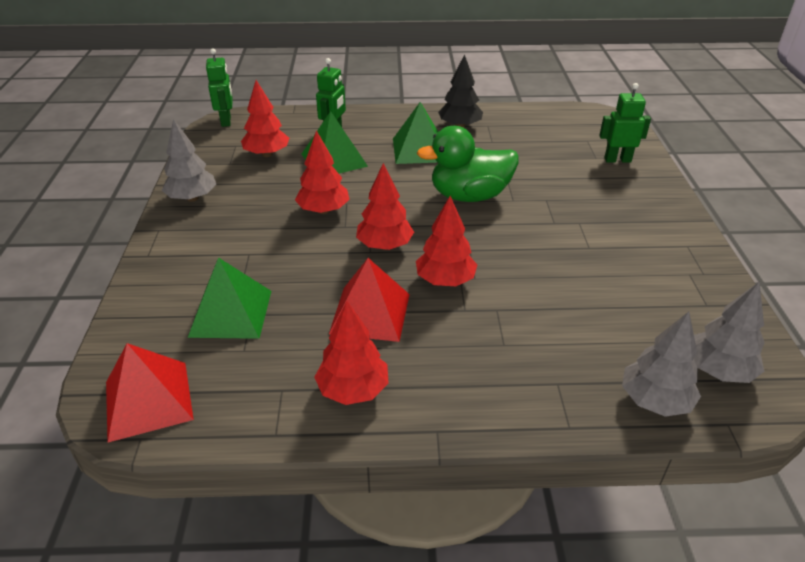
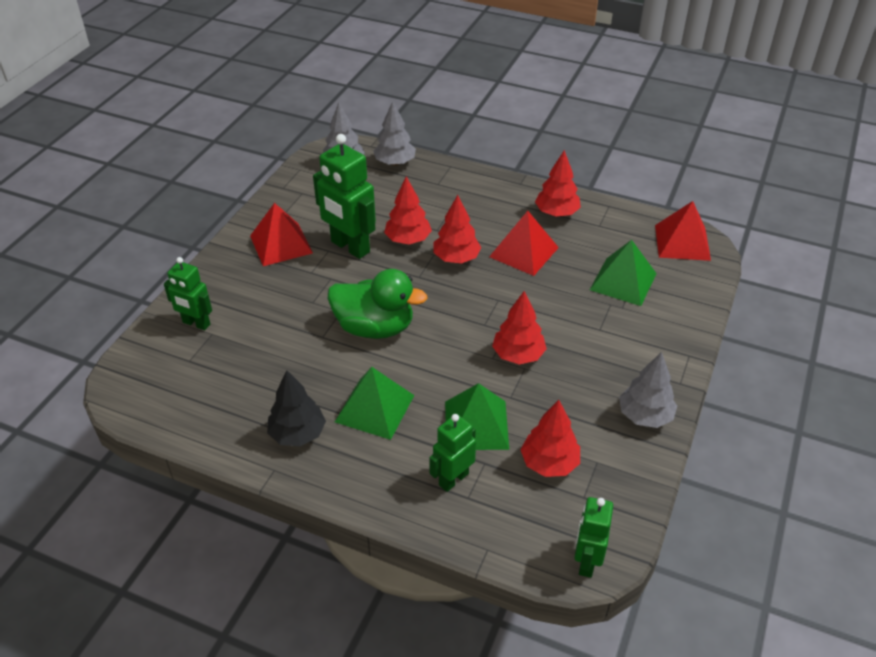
camera: 155 degrees left, 5 degrees up
red tree [356,163,414,250] -> red tree moved to [384,176,432,244]
none -> red pyramid [250,203,313,266]
none -> green robot [313,134,376,259]

